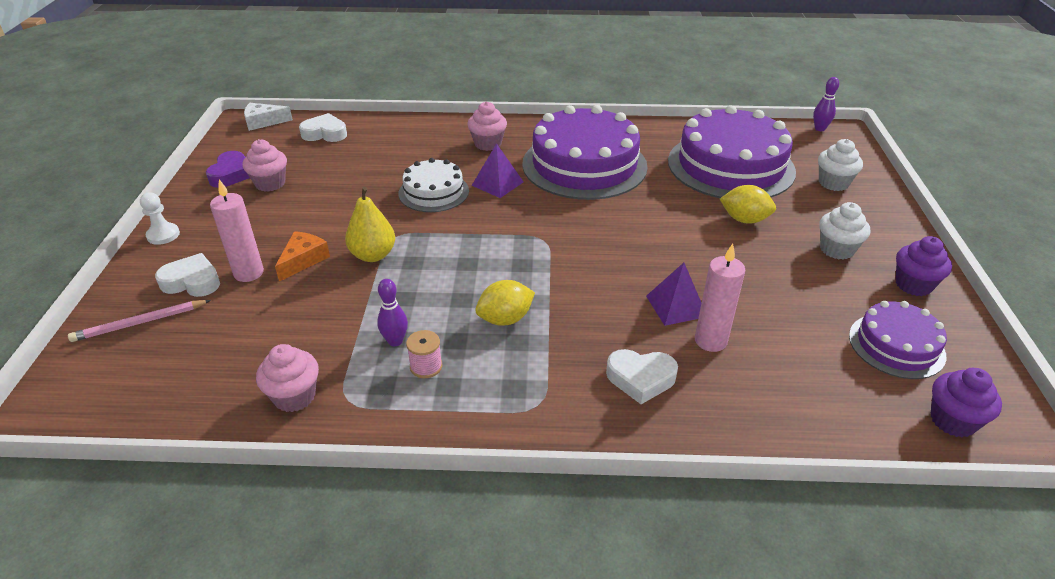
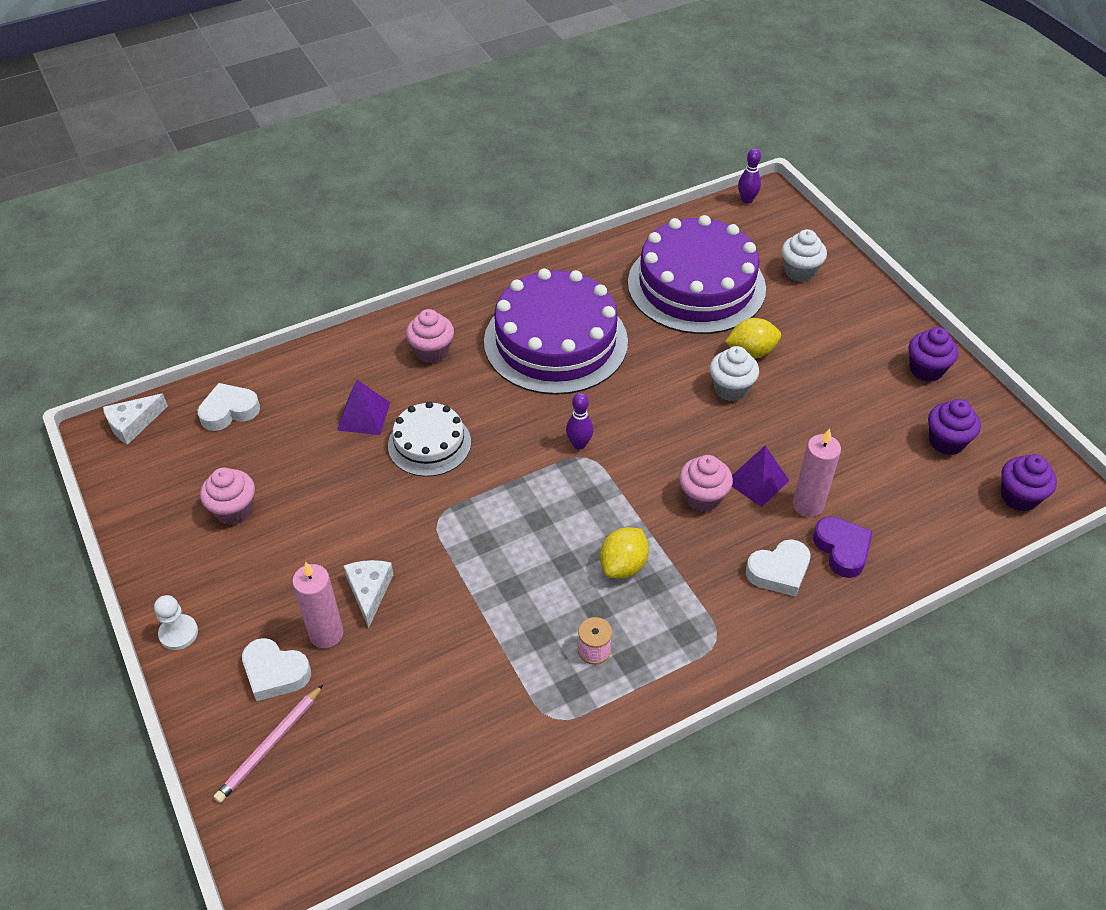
camera: 30 degrees left, 10 degrees up
white heart [155,253,220,297] -> white heart turned 135 degrees counterclockwise [242,638,311,701]
purple heart [206,151,250,188] -> purple heart moved to [813,517,873,578]
pink cupcake [256,344,319,412] -> pink cupcake moved to [679,455,733,512]
orange cheese [275,231,330,282] -> white cheese [344,560,394,628]
yellow pear [345,187,395,262] -> none
purple bowling pin [377,279,408,346] -> purple bowling pin moved to [566,393,593,450]
purple pyramid [471,143,523,198] -> purple pyramid moved to [337,380,390,435]
white cupcake [819,202,870,260] -> white cupcake moved to [710,346,759,401]
purple cake [849,301,947,379] -> purple cupcake [928,399,981,455]

